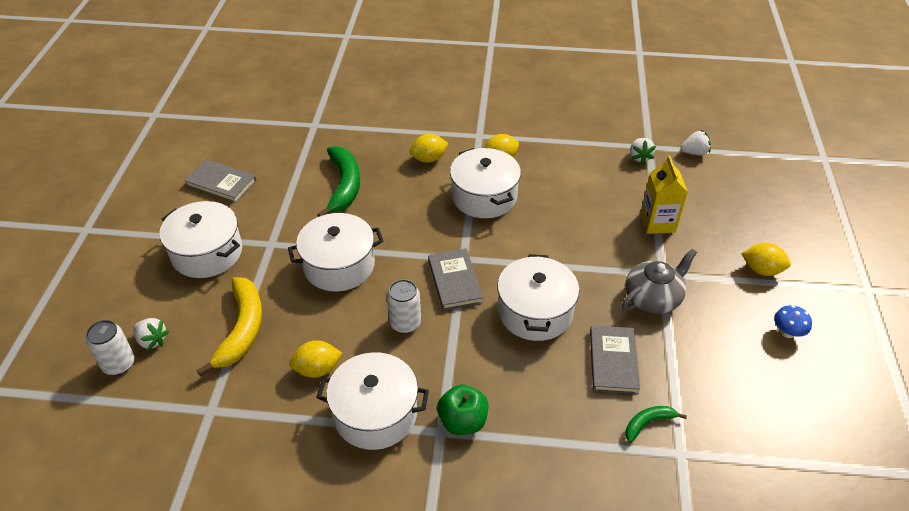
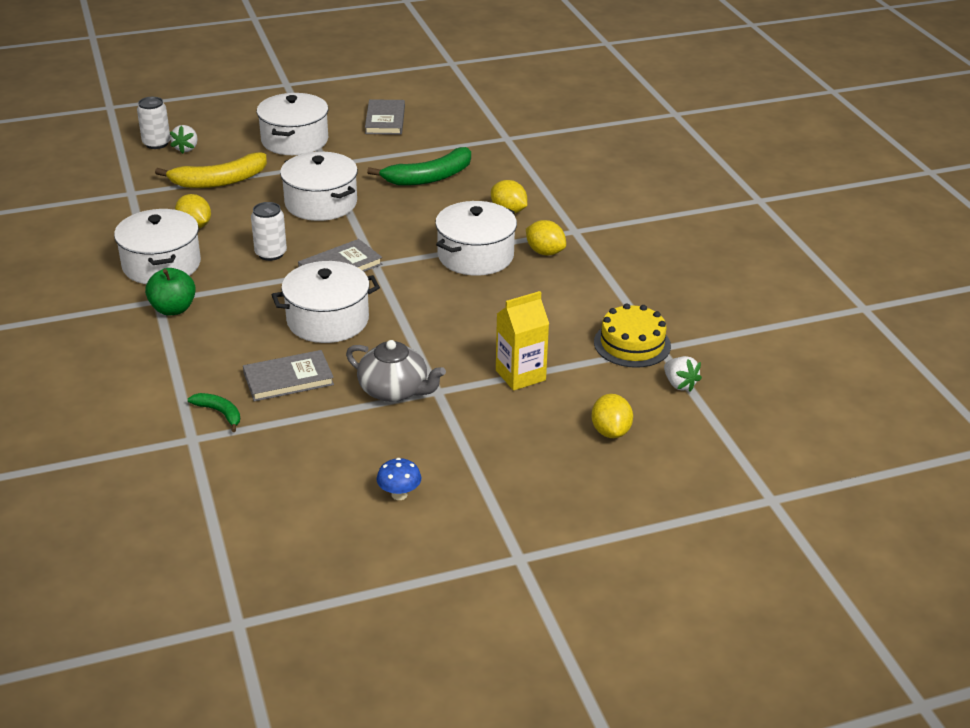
camera: 65 degrees right, 10 degrees down
white strawberry [630,138,656,164] -> yellow cake [594,303,671,368]
yellow lemon [741,243,791,276] -> yellow lemon moved to [591,394,633,438]

